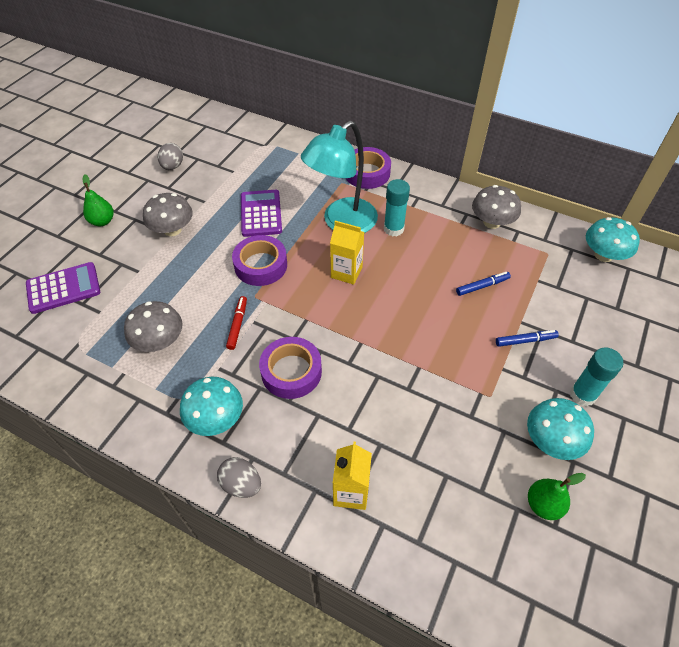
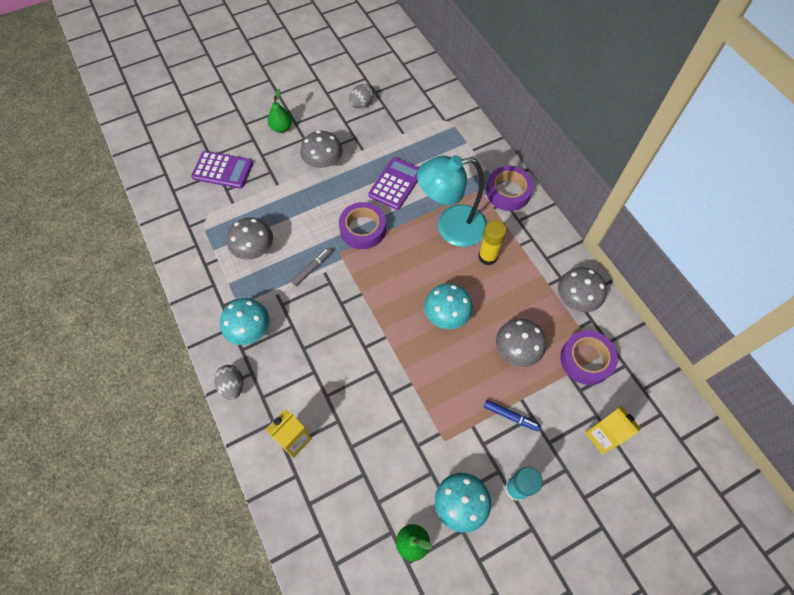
camera: 35 degrees right, 10 degrees up
red marker [226,296,247,350] -> grey marker [291,248,332,286]
purple tape [259,337,322,399] -> purple tape moved to [560,330,618,385]
yellow carton [330,221,364,285] -> yellow carton moved to [585,406,641,454]
turquoise glue stick [384,179,410,236] -> yellow glue stick [478,220,507,265]
blue marker [456,272,511,296] -> grey mushroom [496,319,546,367]
turquoise mushroom [586,217,640,262] -> turquoise mushroom moved to [424,283,473,329]

